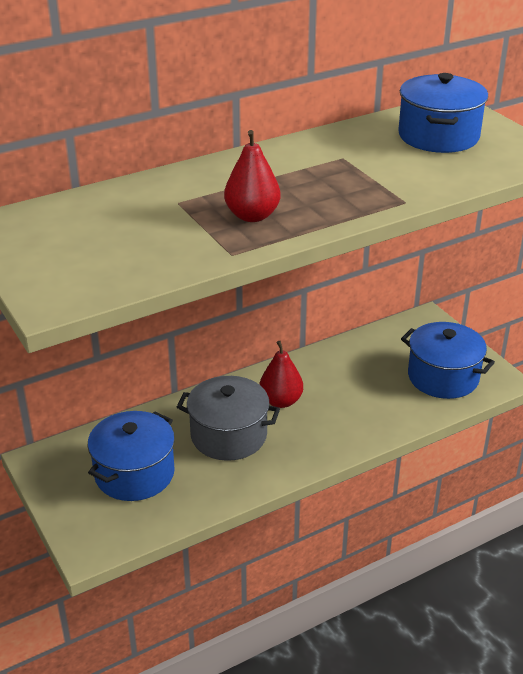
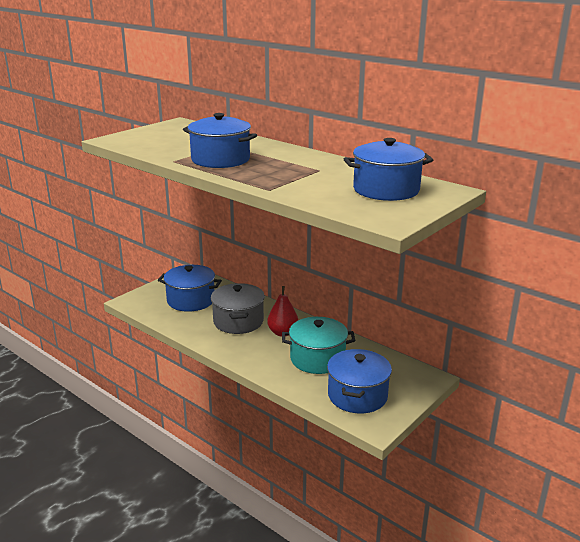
camera: 70 degrees right, 10 degrees down
red pear [224,130,280,222] -> blue pot [183,113,257,168]
none -> turquoise pot [282,317,355,374]

